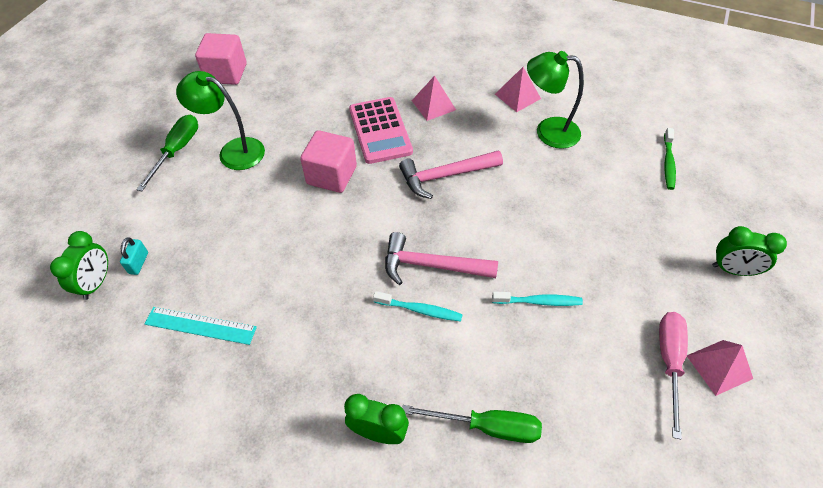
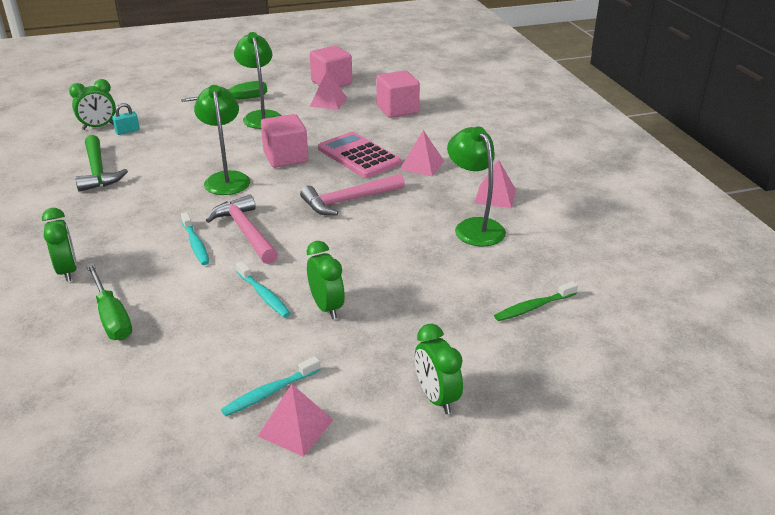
camera: 50 degrees right, 20 degrees down
turquoise ruler [145,307,257,345] -> green hammer [75,135,128,192]
pink calculator [349,97,413,164] -> pink calculator turned 105 degrees clockwise [318,132,401,178]
pink hammer [399,151,503,199] -> pink hammer turned 60 degrees counterclockwise [300,174,405,215]
pink screwdriver [659,312,688,439] -> turquoise toothbrush [221,356,321,416]
none -> green lamp [194,85,250,195]
none -> green clock [307,241,345,319]
none -> pink pyramid [309,71,347,110]
none -> pink cube [376,70,420,118]

